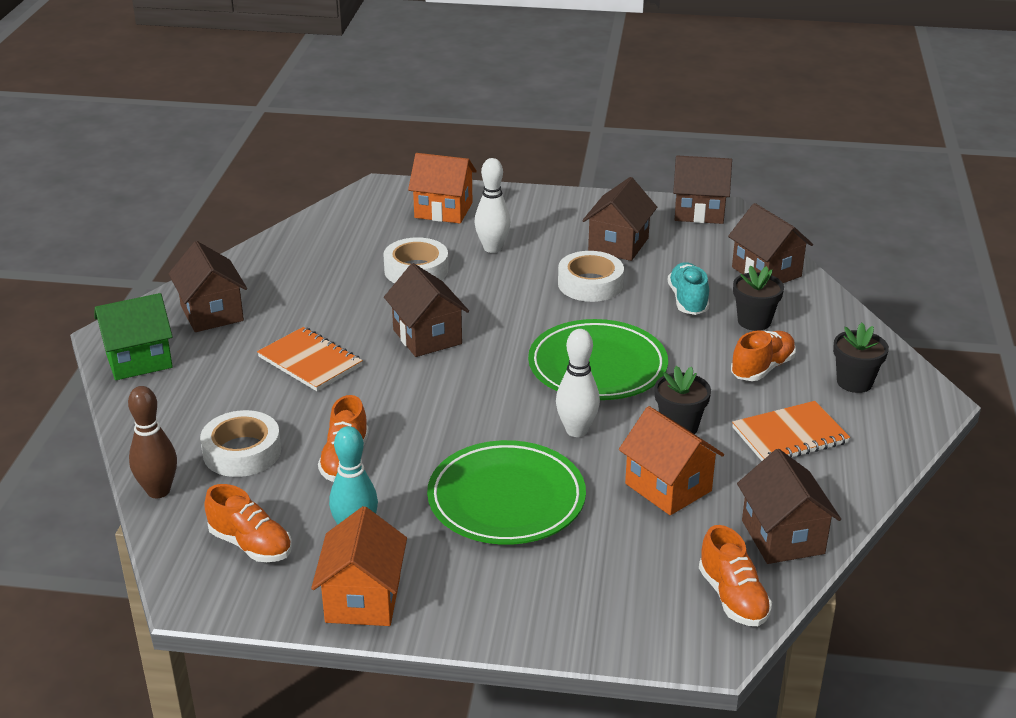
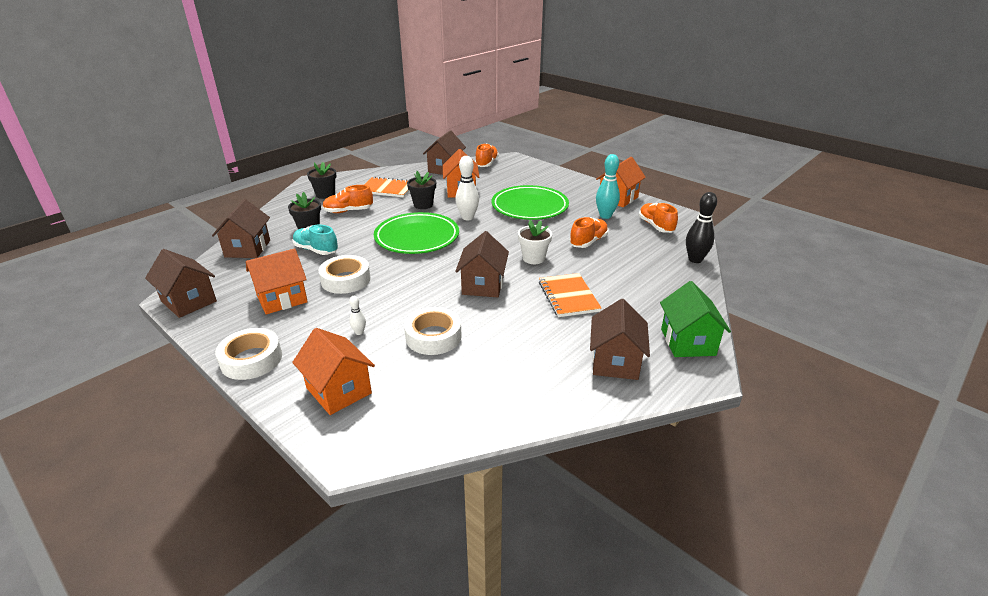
camera: 145 degrees left, 0 degrees up
green house [94,293,173,380] -> green house turned 75 degrees clockwise [660,281,731,357]
brown bowling pin [128,386,177,498] -> black bowling pin [686,192,717,263]
white tape [200,410,281,477] -> white tape moved to [215,328,282,380]
white bowling pin [474,158,511,253] -> white bowling pin [349,296,366,335], size x0.50
brown house [582,177,657,261] -> orange house [246,248,308,314]
turquoise shoe [668,262,709,315] -> turquoise shoe turned 90 degrees clockwise [293,225,338,255]
none -> white flower pot [518,220,552,264]

